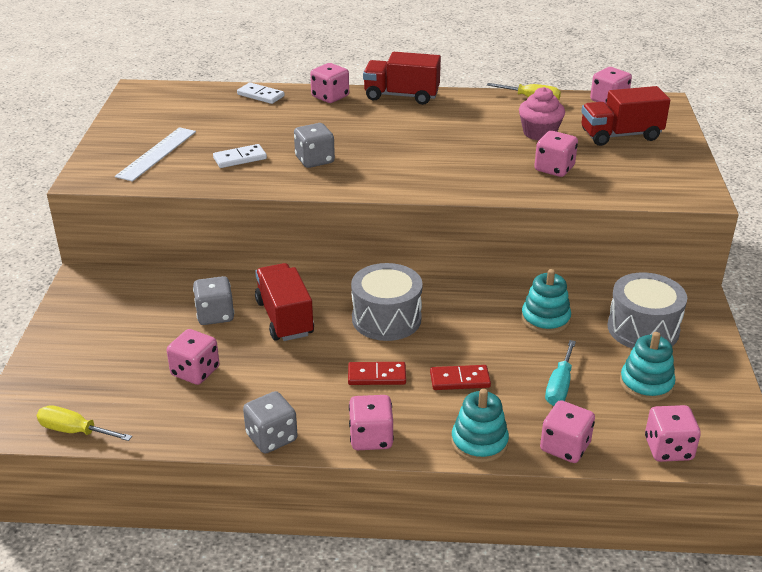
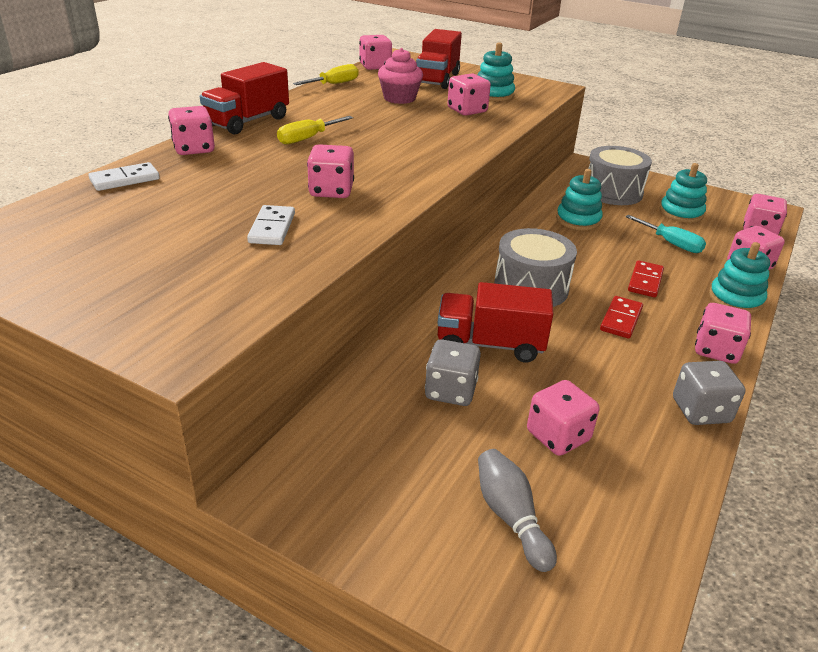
camera: 65 degrees left, 0 degrees up
yellow screwdriver [37,406,132,441] -> yellow screwdriver moved to [277,116,353,144]
white ruler [115,127,196,182] -> none
grey dice [294,123,335,168] -> pink dice [307,144,354,198]
none -> turquoise stacking toy [478,42,515,101]
none -> grey bowling pin [478,449,557,572]

